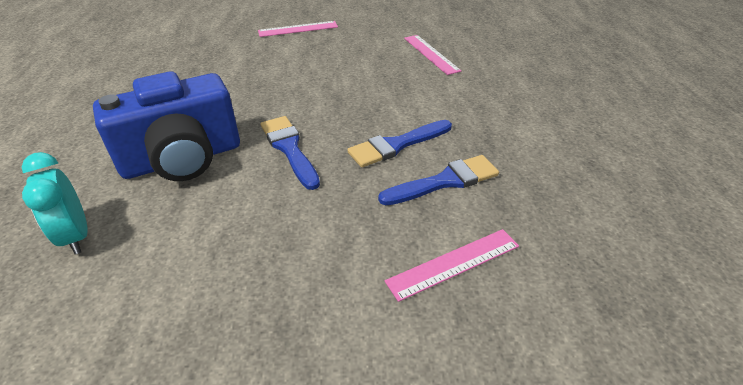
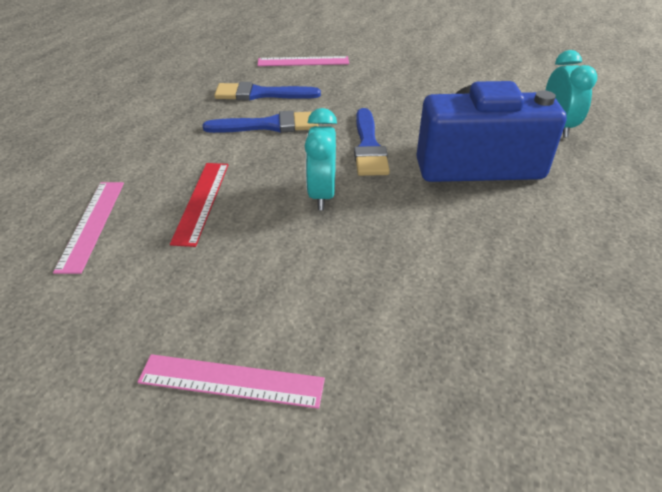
camera: 155 degrees left, 0 degrees up
none -> red ruler [170,163,228,247]
none -> turquoise clock [305,108,337,210]

